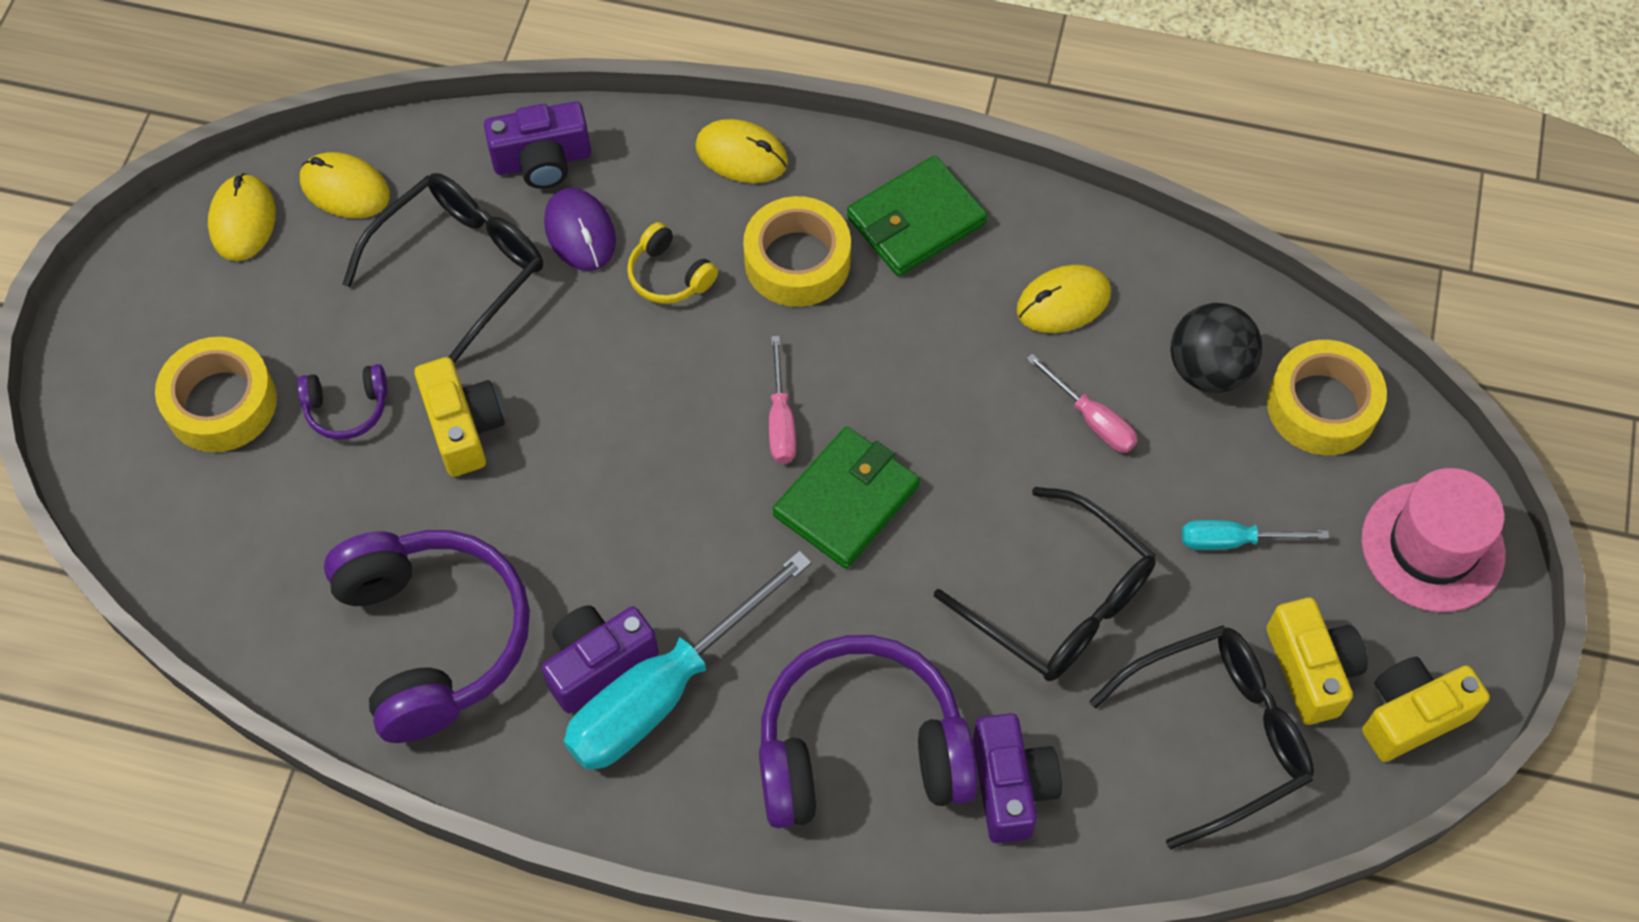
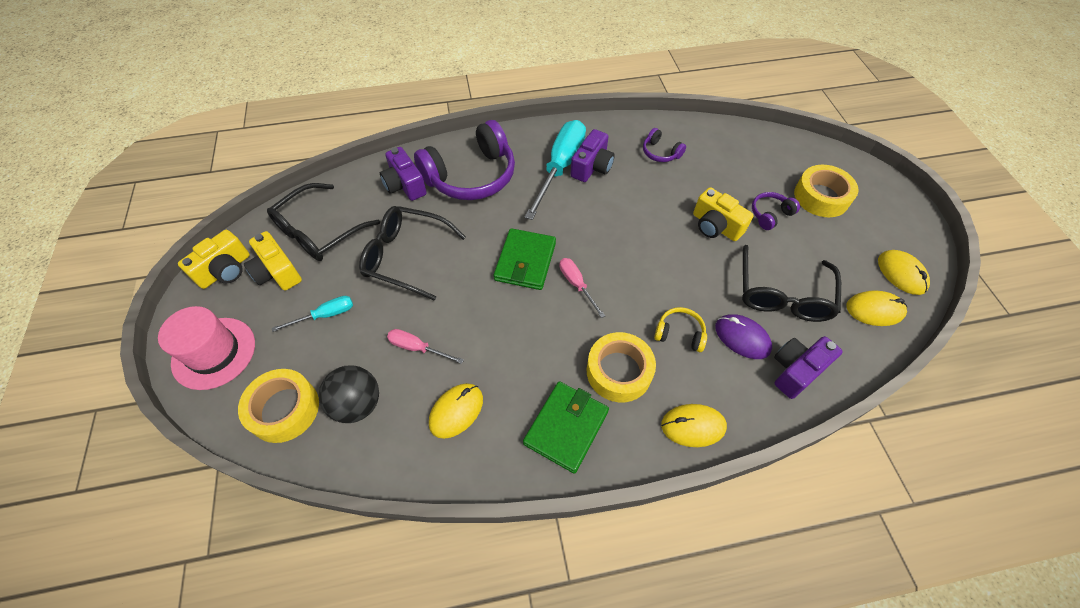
camera: 155 degrees right, 5 degrees down
purple headphones [324,530,530,743] -> purple headphones [643,128,686,162], size x0.44

